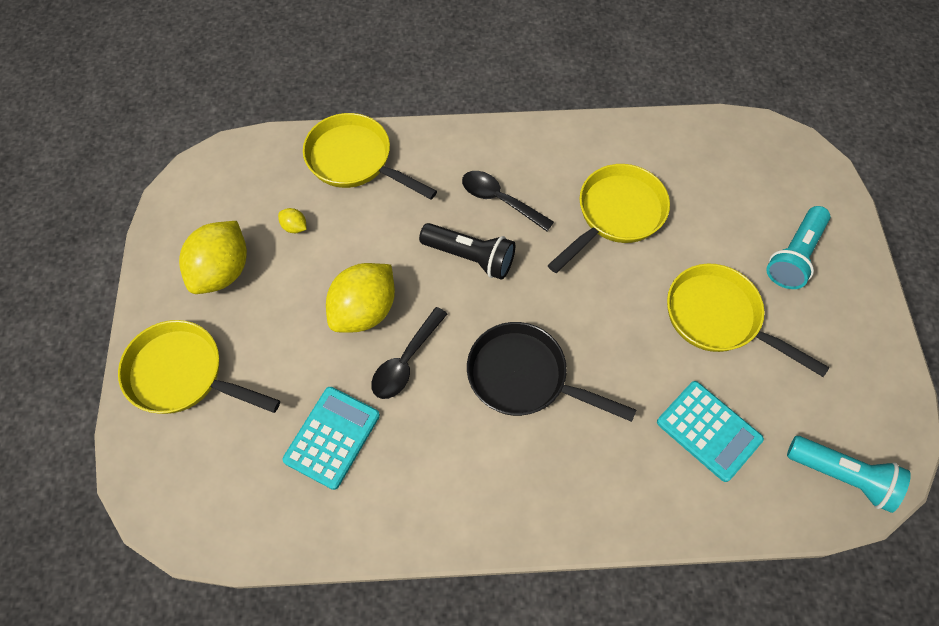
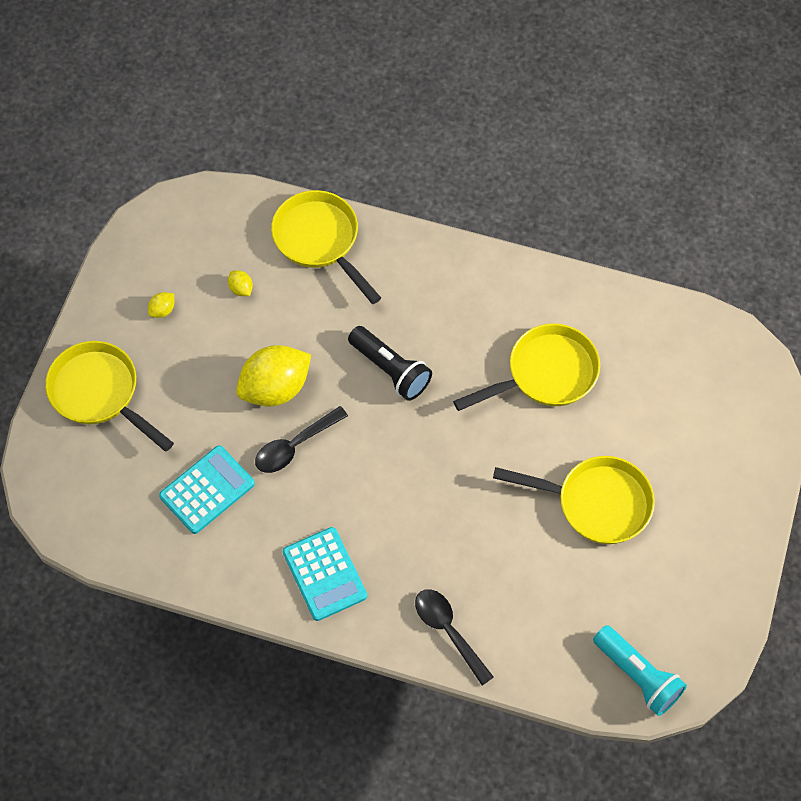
camera: 20 degrees right, 0 degrees up
yellow lemon [179,221,247,294] -> yellow lemon [148,292,174,318], size x0.41
black spoon [462,171,554,231] -> black spoon moved to [415,589,494,686]
black pan [467,322,636,422] -> none
turquoise calculator [657,381,764,482] -> turquoise calculator moved to [283,527,367,621]
yellow pan [667,264,830,377] -> yellow pan turned 135 degrees clockwise [493,456,655,544]
turquoise flashlight [766,206,830,289] -> none

